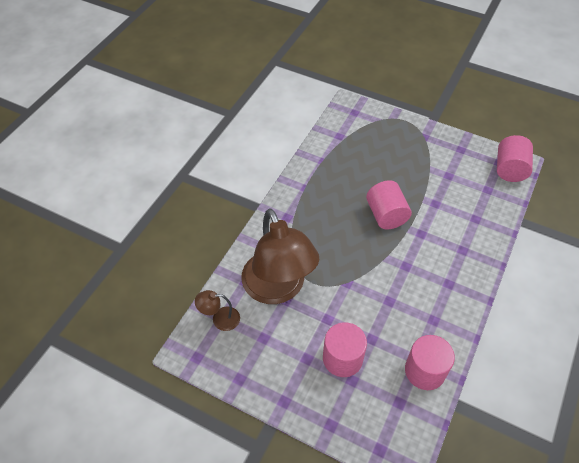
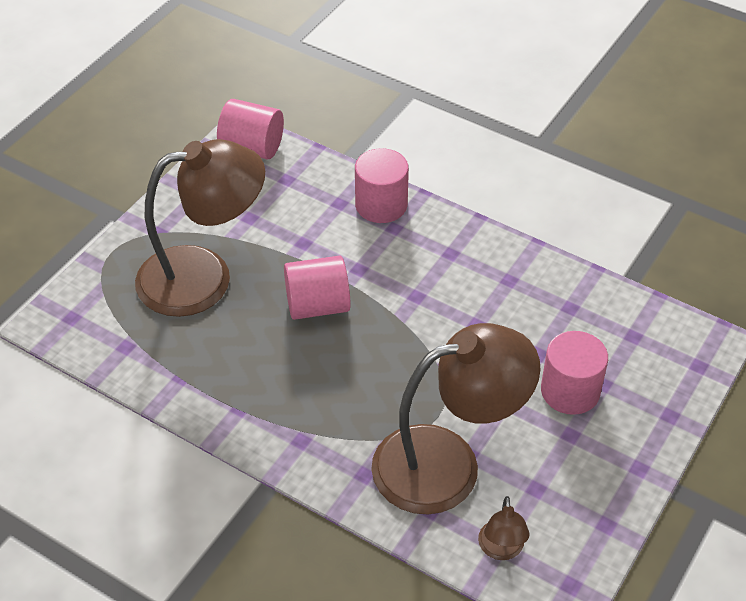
camera: 85 degrees left, 5 degrees down
pink cylinder [405,335,455,390] -> pink cylinder moved to [355,148,409,223]
none -> brown lamp [135,139,265,317]

